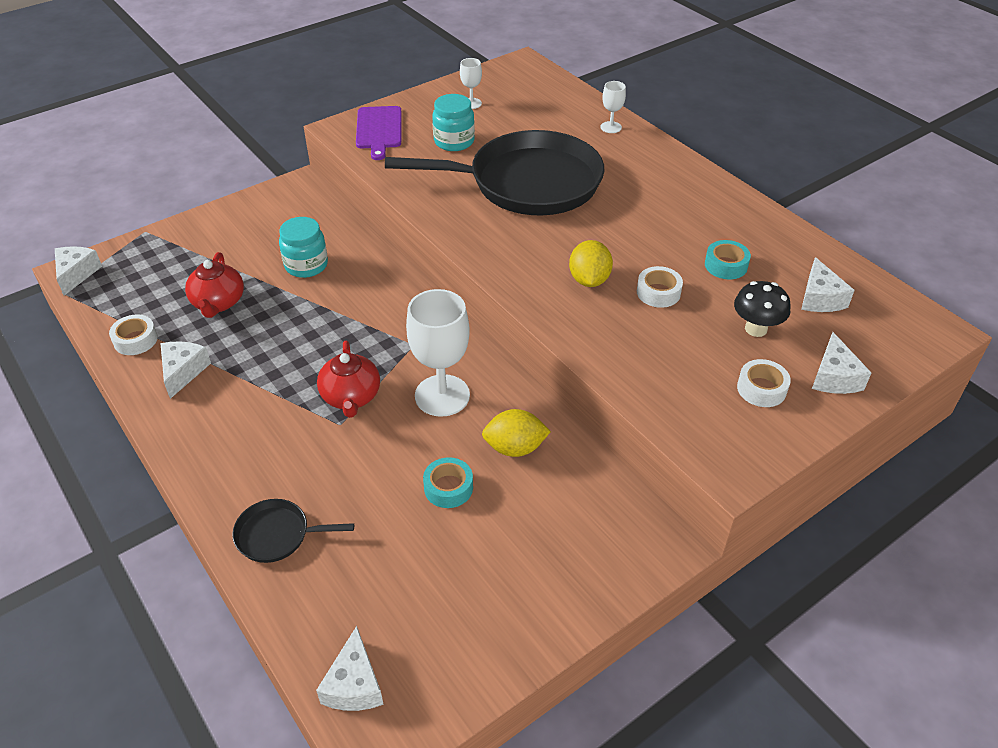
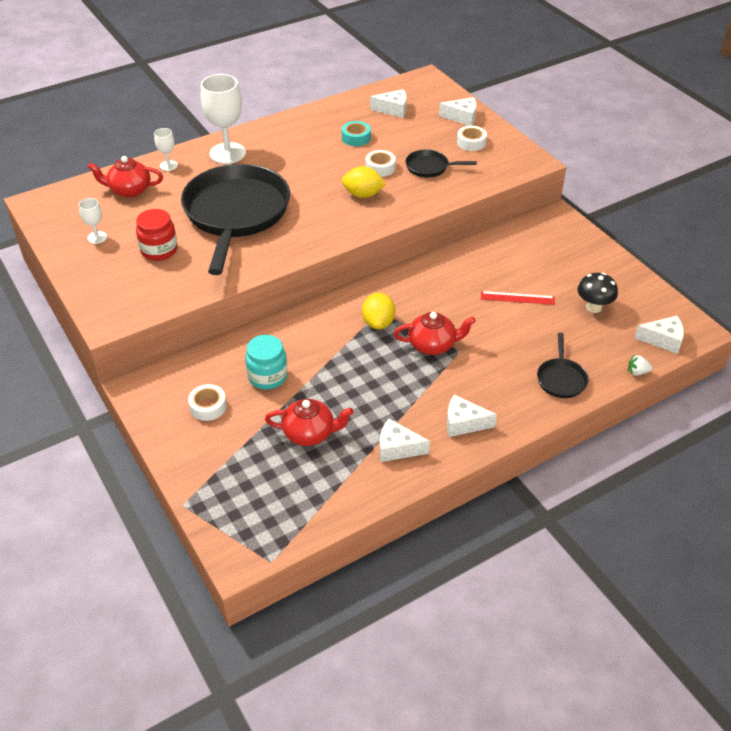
camera: 85 degrees left, 0 degrees up
white cheese [55,246,102,296] -> white cheese moved to [447,395,497,437]
white tape [109,315,158,355] -> white tape moved to [188,384,227,421]
purple cutting board [356,106,401,160] -> none
white goblet [406,289,470,417] -> white goblet moved to [201,74,246,164]
turquoise tape [423,457,473,508] -> red ruler [481,291,555,305]
turquoise jar [432,94,475,151] -> red jar [136,209,178,261]
yellow lemon [482,409,551,457] -> yellow lemon moved to [362,293,395,329]
black mushroom [734,281,790,337] -> black mushroom moved to [577,273,618,313]
none -> red teapot [88,156,163,198]
none -> black pan [406,150,477,178]
none -> white strawberry [628,355,653,375]

